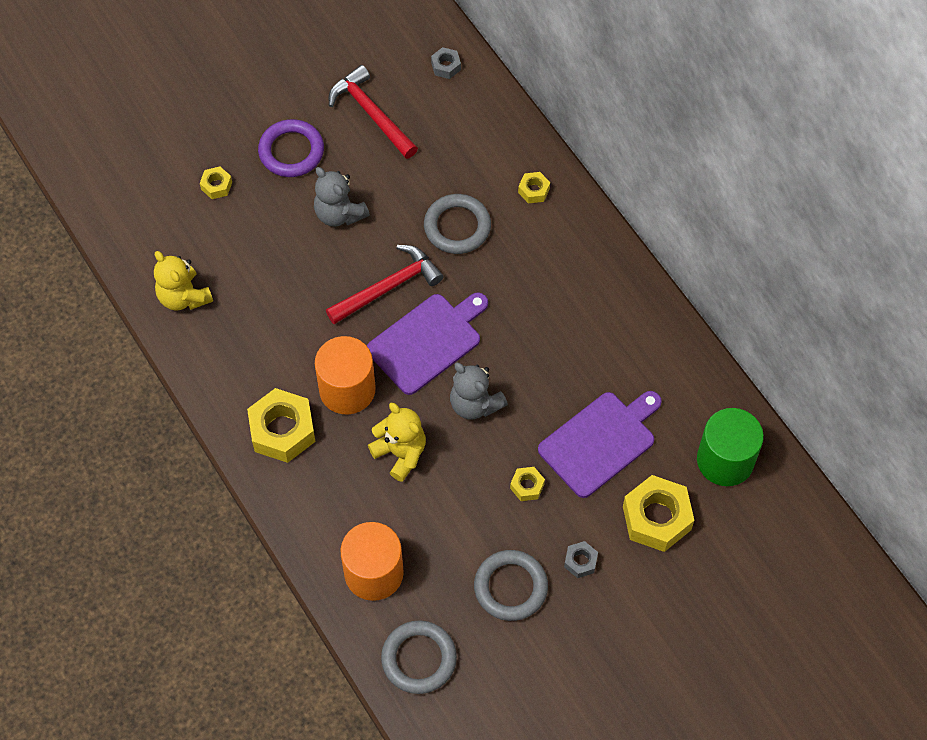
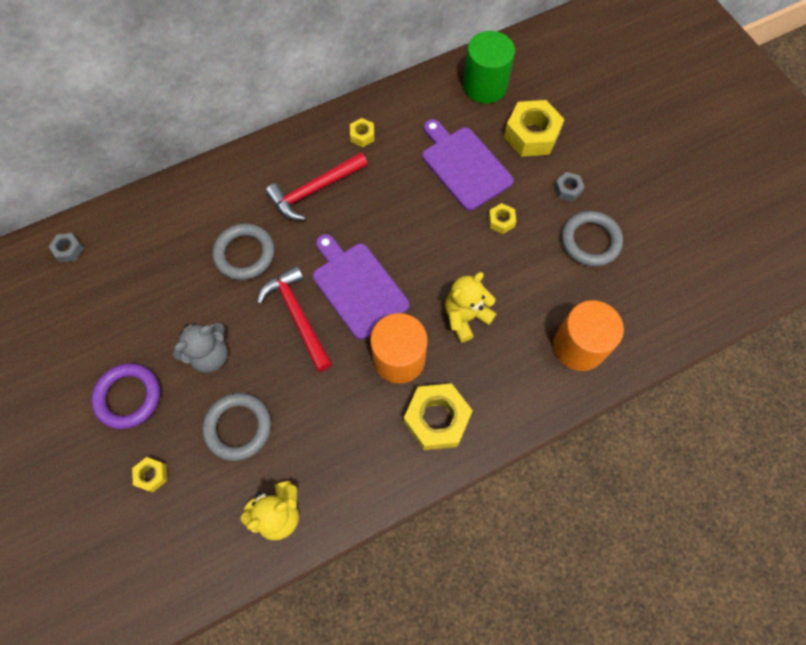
camera: 85 degrees left, 5 degrees up
red hammer [329,65,418,159] -> red hammer moved to [266,152,368,220]
grey ring [381,620,457,694] -> grey ring moved to [202,393,271,461]
grey teddy bear [450,362,508,420] -> none
yellow nut [518,172,550,204] -> yellow nut moved to [350,118,375,147]

